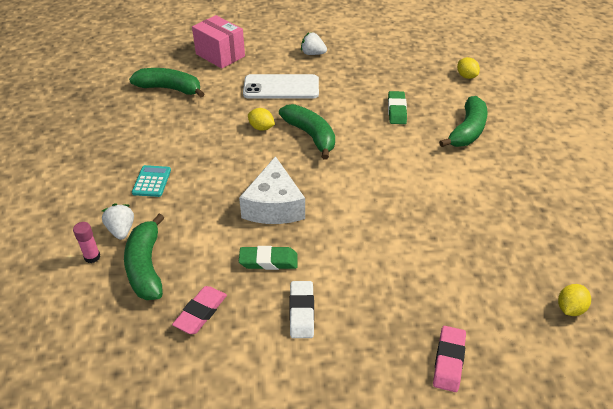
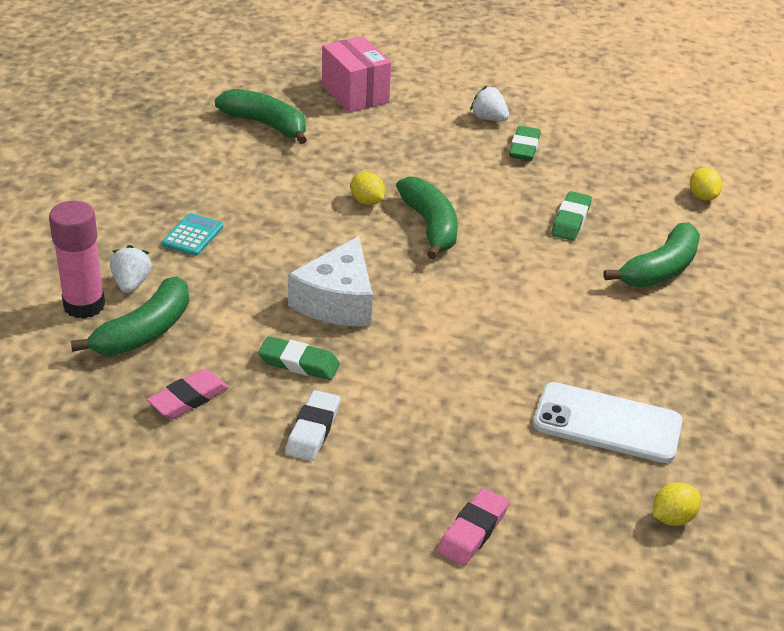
camera: 15 degrees right, 5 degrees down
pink glue stick [73,222,100,263] -> pink glue stick [49,201,105,319], size x1.99
green banana [124,214,164,300] -> green banana turned 150 degrees counterclockwise [71,276,189,355]
white phone [243,74,319,99] -> white phone moved to [533,382,683,463]
none -> green eraser [509,126,541,161]

